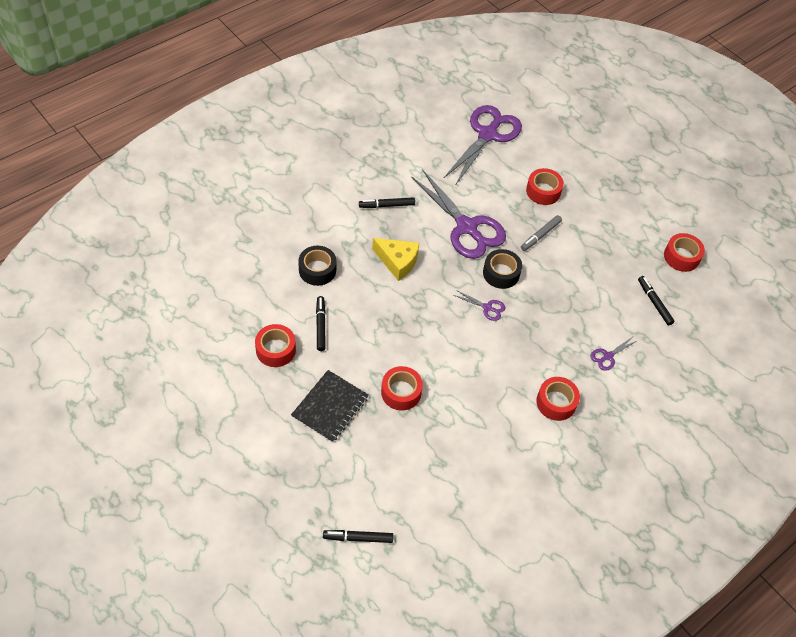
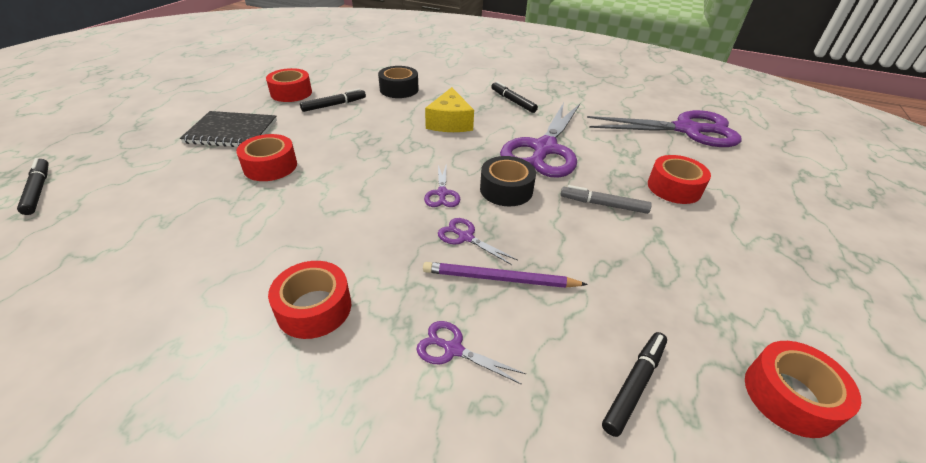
camera: 65 degrees right, 15 degrees down
none -> purple pencil [423,262,588,288]
none -> purple scissors [438,218,518,265]

